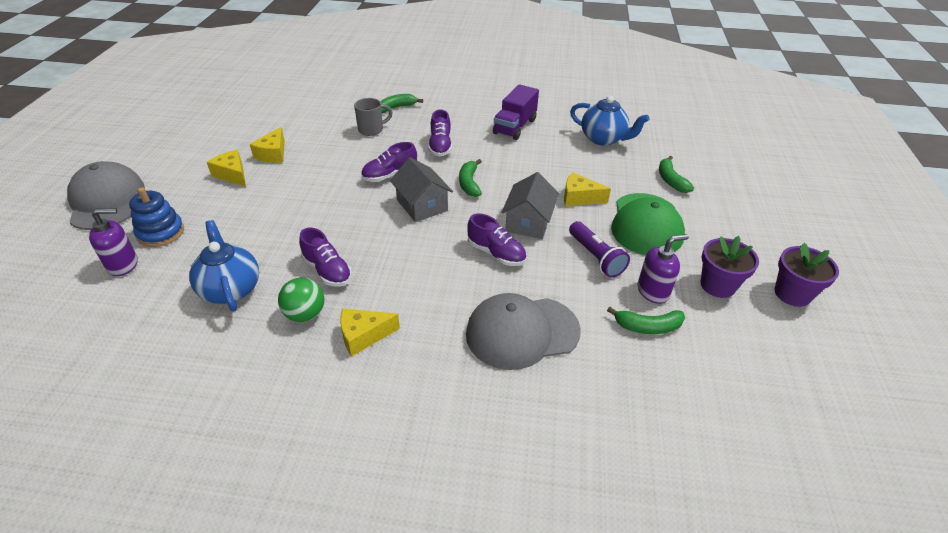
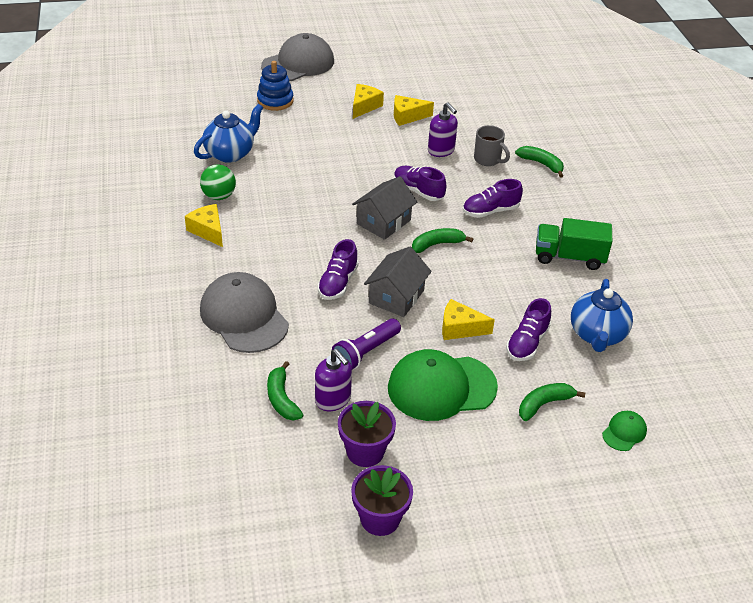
camera: 70 degrees right, 0 degrees up
purple soap dispenser [89,208,138,276] -> purple soap dispenser moved to [428,102,458,157]
purple shoe [299,228,352,287] -> purple shoe moved to [506,298,551,361]
purple truck [493,84,539,140] -> green truck [536,218,612,270]
grey house [502,172,559,239] -> grey house turned 60 degrees counterclockwise [364,247,432,317]
yellow cheese [564,172,611,206] -> yellow cheese turned 75 degrees counterclockwise [442,299,495,340]
none -> green cap [602,411,647,451]

